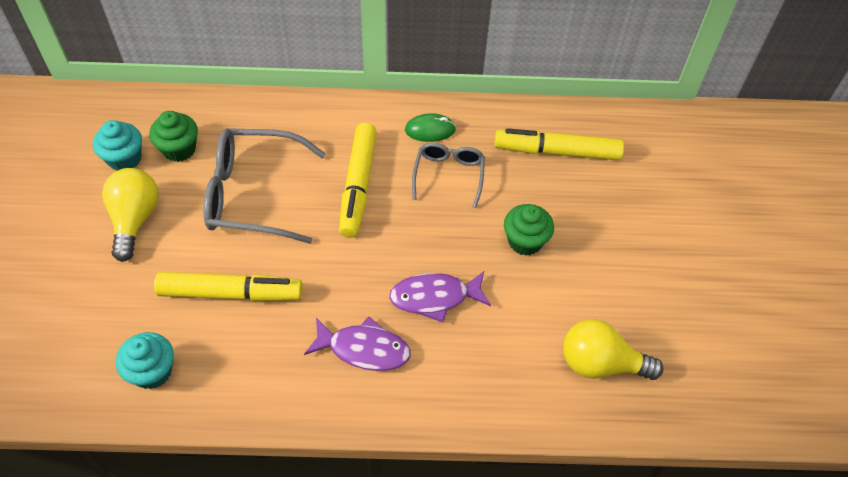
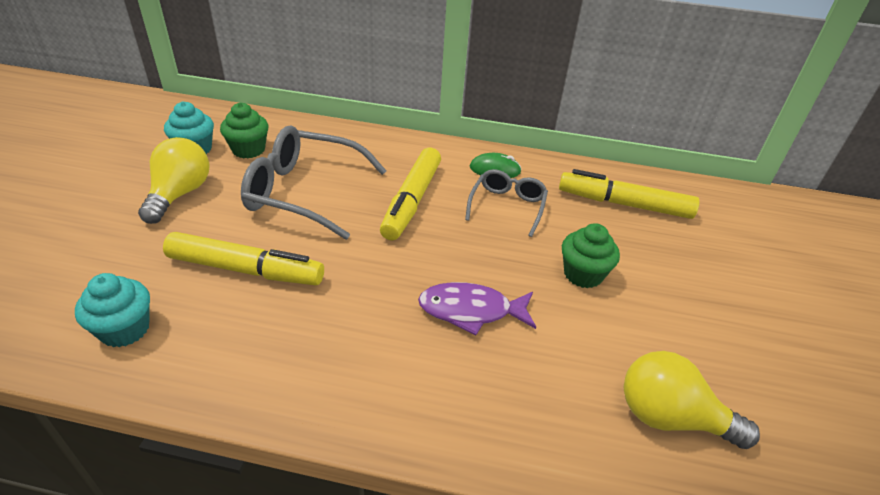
camera: 10 degrees right, 15 degrees down
purple fish [304,316,411,371] -> none

